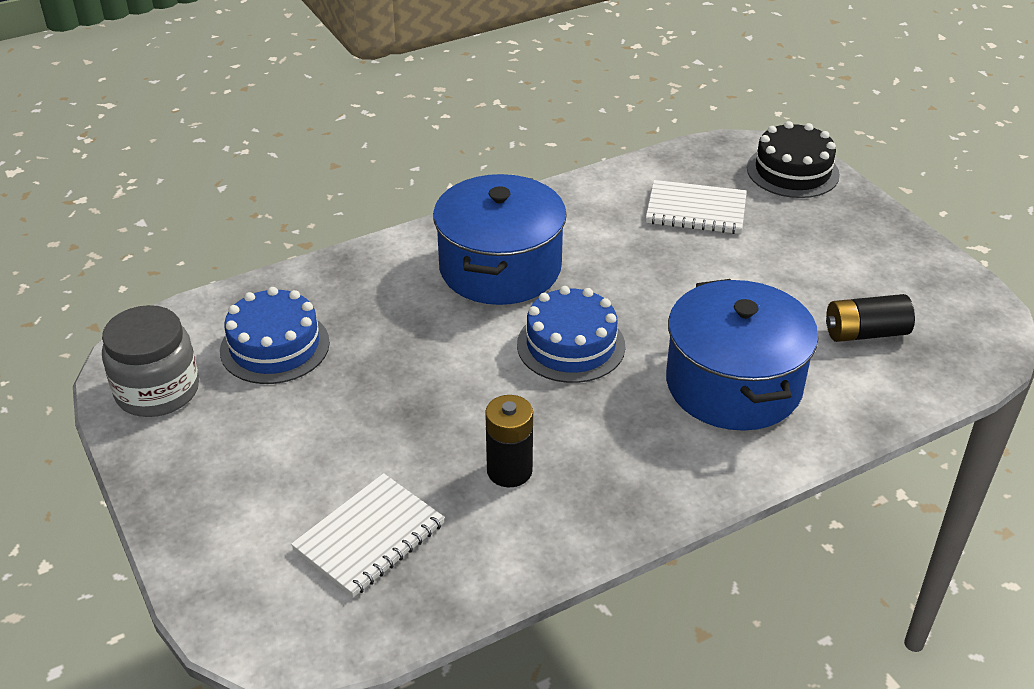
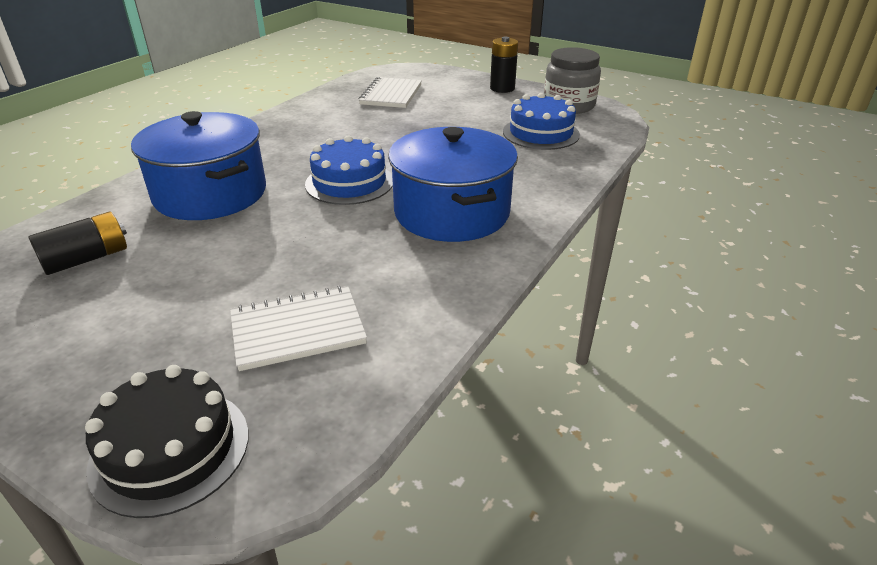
camera: 150 degrees right, 5 degrees down
black battery [485,395,533,487] -> black battery moved to [490,37,518,93]

